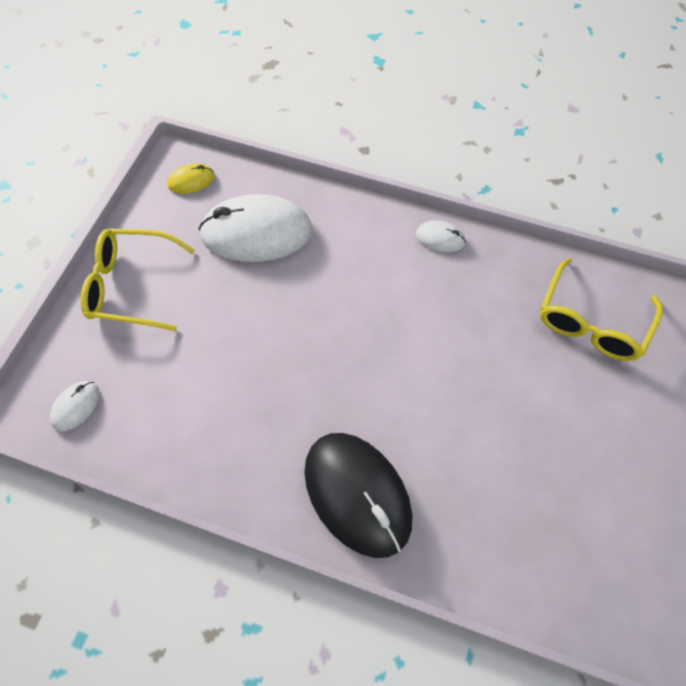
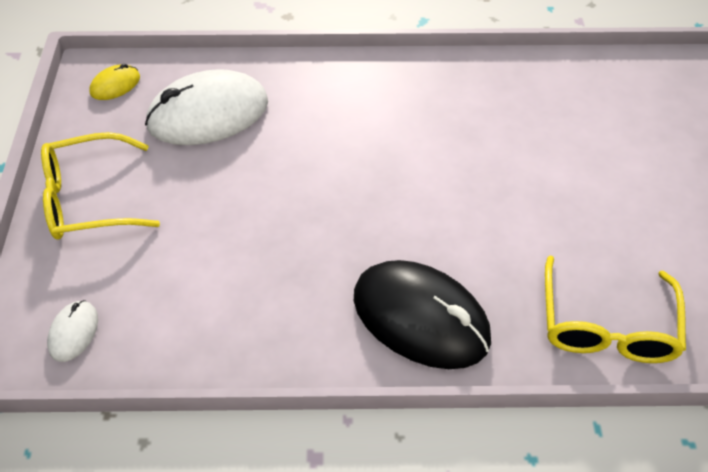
camera: 20 degrees left, 10 degrees down
white mouse [416,220,466,252] -> none
yellow glasses [540,258,663,361] -> yellow glasses moved to [545,255,686,363]

